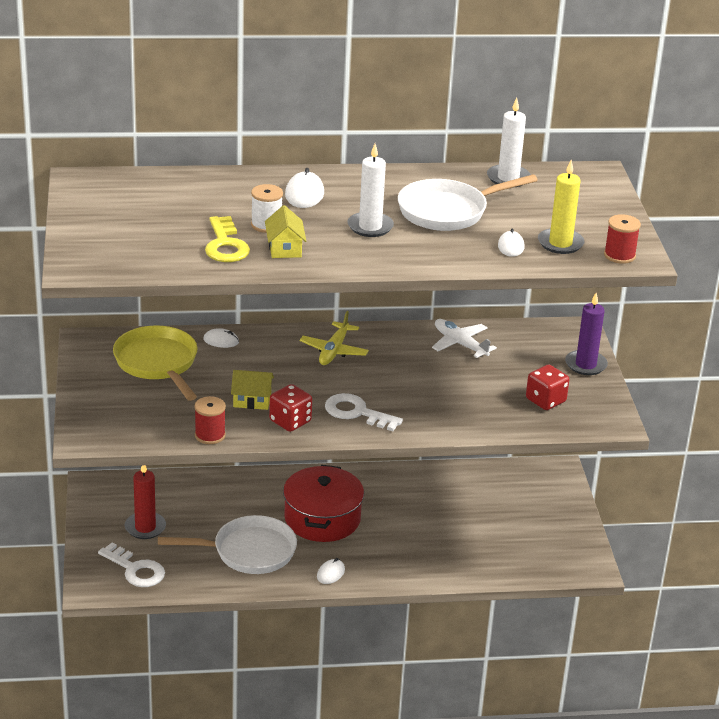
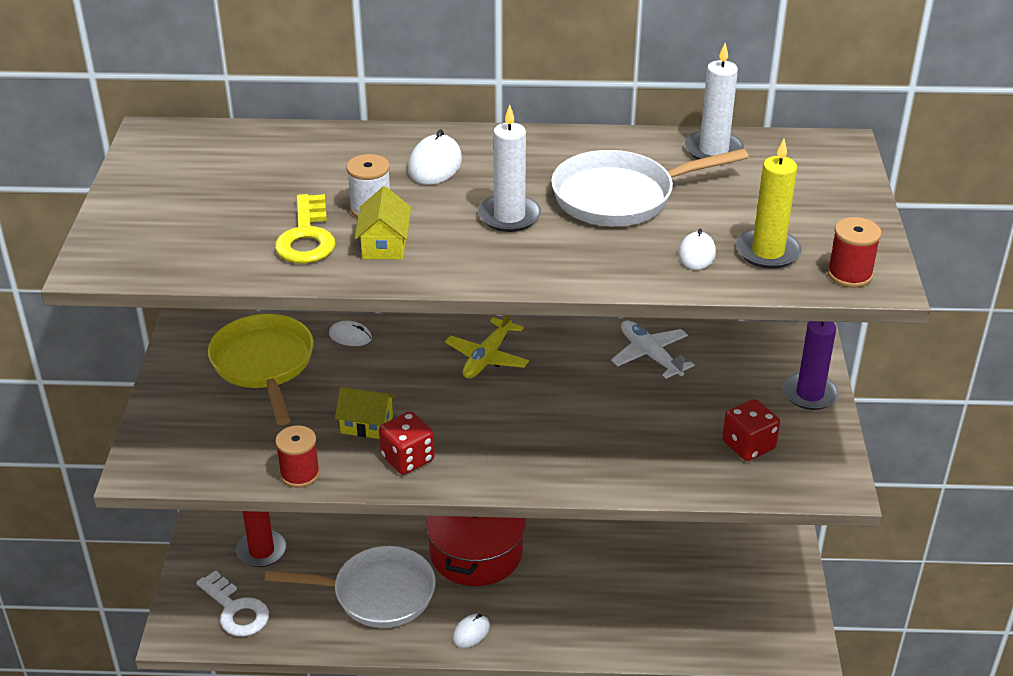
camera: 10 degrees right, 5 degrees up
white key [325,393,403,431] -> none

